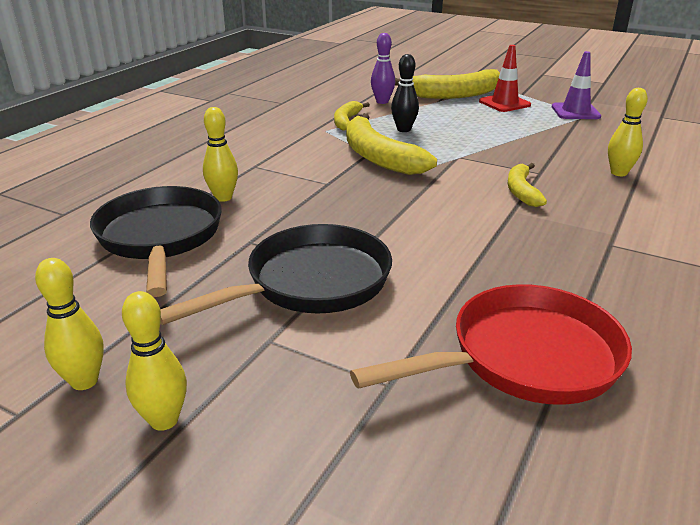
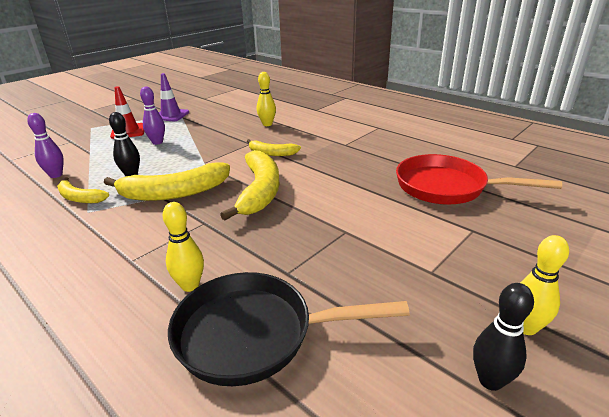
camera: 75 degrees left, 0 degrees up
yellow bowling pin [35,258,104,390] -> black bowling pin [473,283,534,391]
black pan [160,224,392,325] -> none
red pan [350,284,632,405] -> red pan turned 60 degrees counterclockwise [396,154,562,205]
yellow banana [395,69,500,99] -> yellow banana moved to [220,150,279,220]
none -> purple bowling pin [140,87,165,145]

